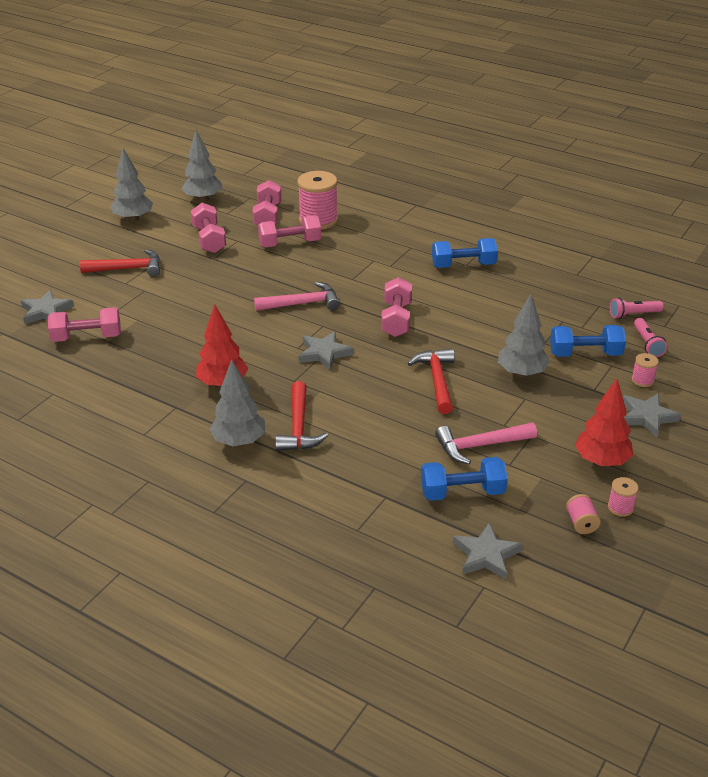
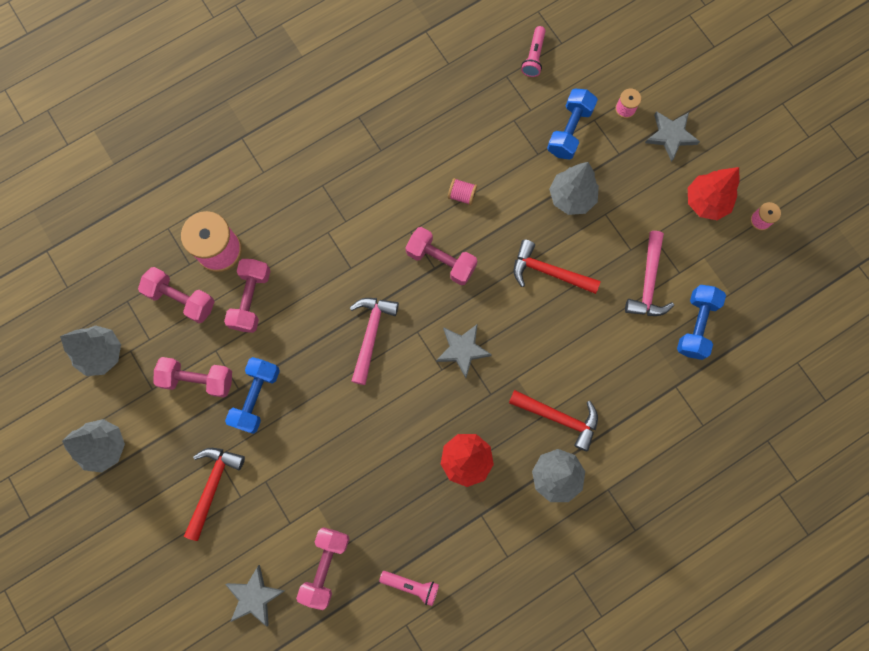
camera: 65 degrees left, 40 degrees up
blue dumbbell [432,238,498,268] -> blue dumbbell moved to [225,357,280,434]
grey star [453,522,522,580] -> none
pink spool [566,494,601,534] -> pink spool moved to [448,178,477,205]
pink flashlight [634,318,668,357] -> pink flashlight moved to [379,571,439,606]

